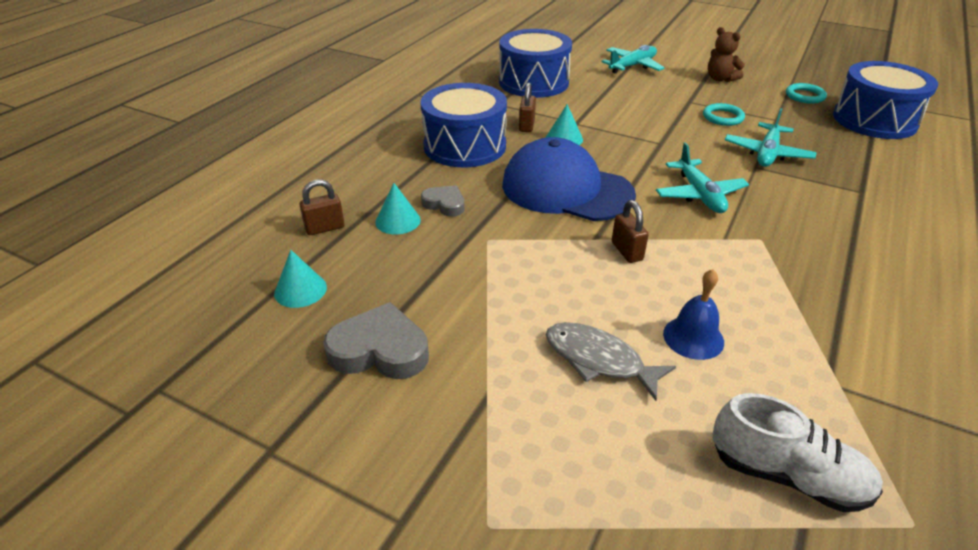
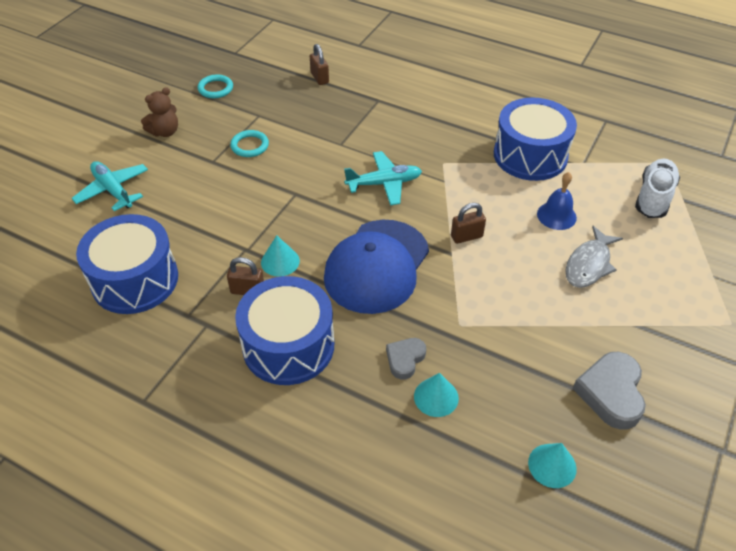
camera: 90 degrees left, 10 degrees up
brown padlock [300,179,345,235] -> brown padlock moved to [310,44,329,85]
turquoise plane [725,108,817,167] -> none
blue drum [833,61,938,139] -> blue drum moved to [494,97,577,181]

